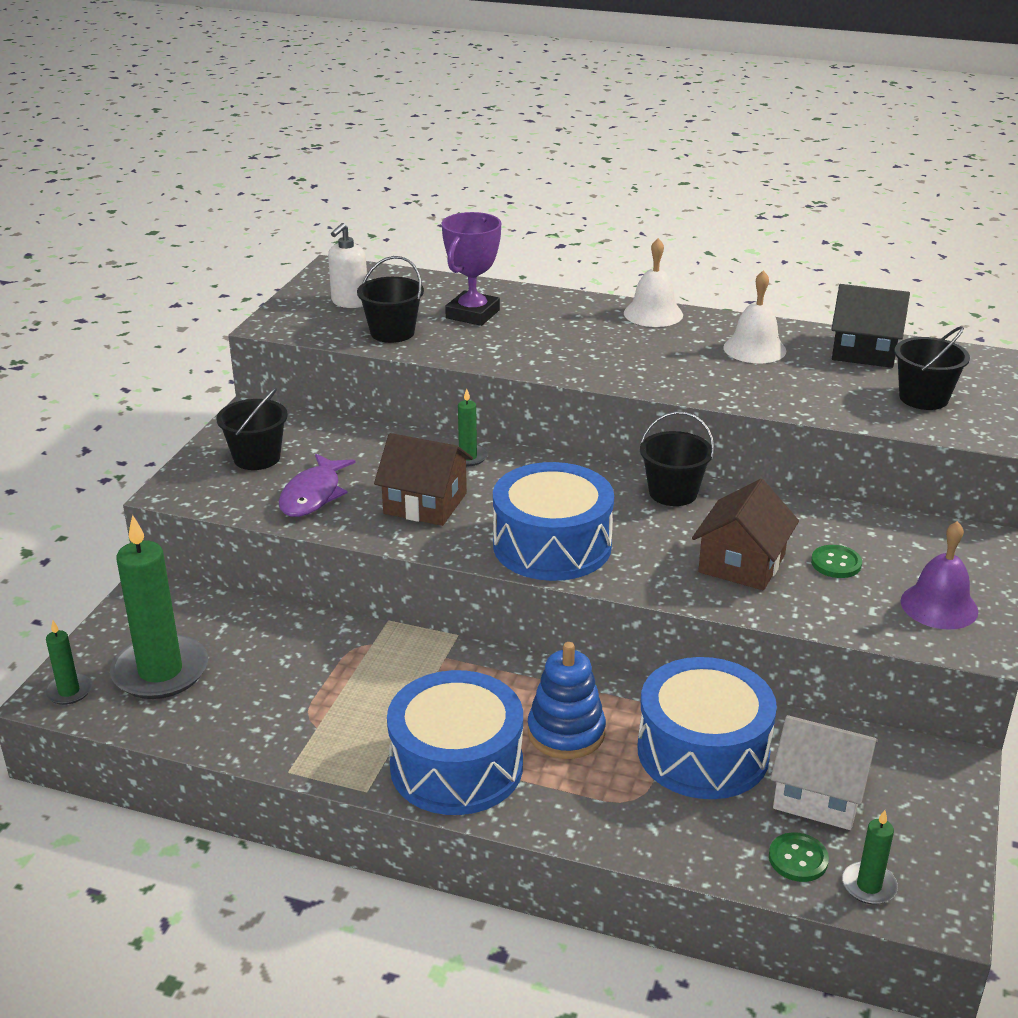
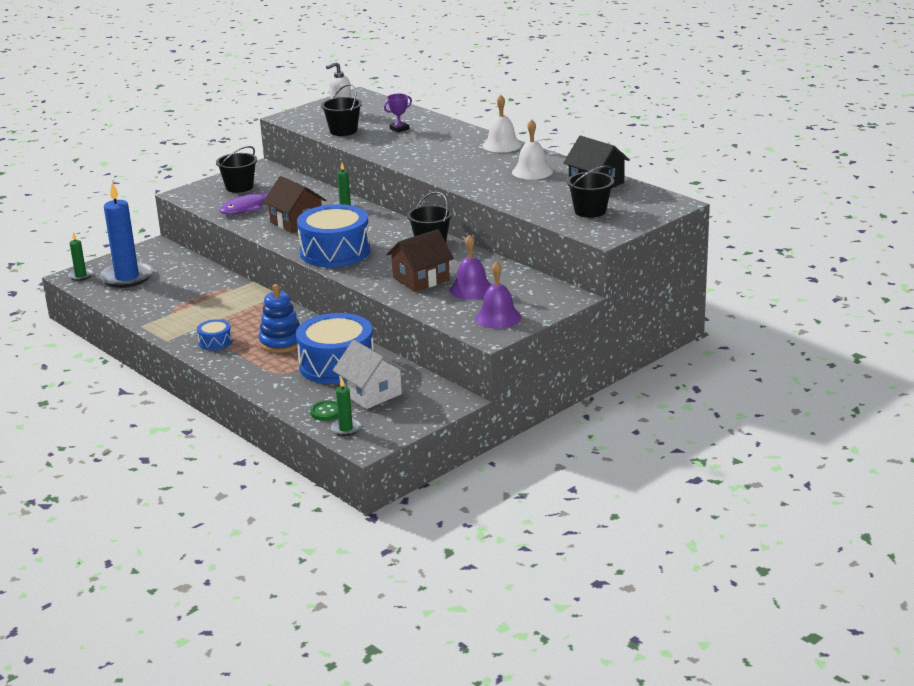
camera: 30 degrees right, 5 degrees down
green candle [110,515,208,699] -> blue candle [100,182,153,288]
blue drum [387,670,523,815] -> blue drum [197,319,232,350], size x0.45
purple trophy [442,212,501,326] -> purple trophy [384,93,412,133], size x0.55
green button [811,545,862,578] -> purple bell [450,234,491,300]

